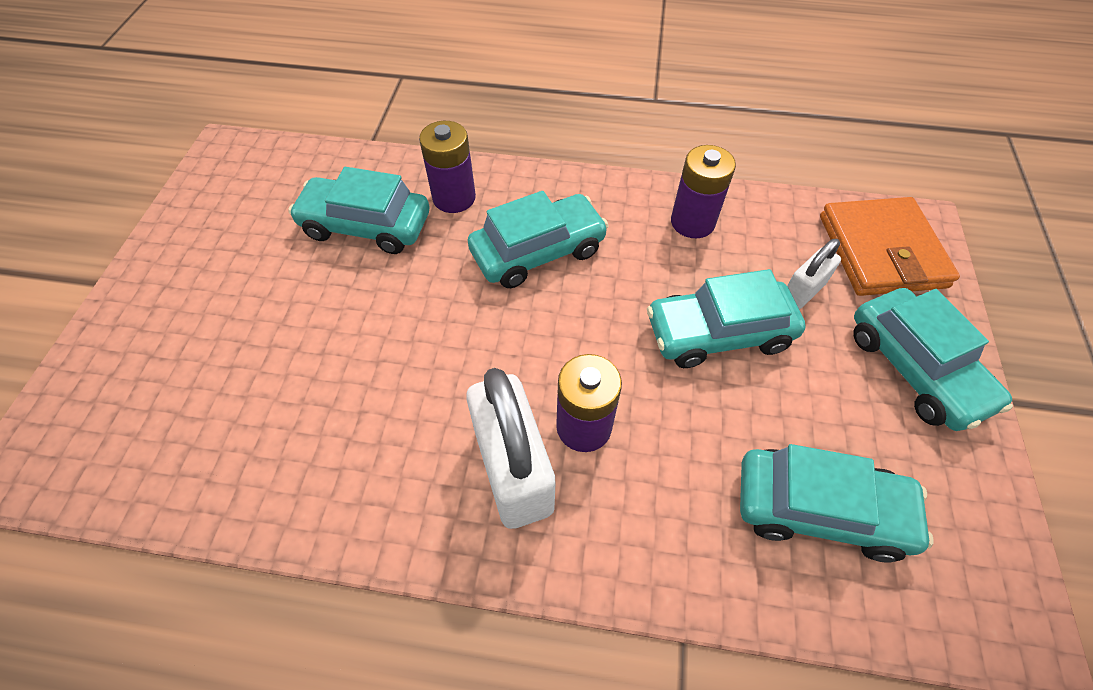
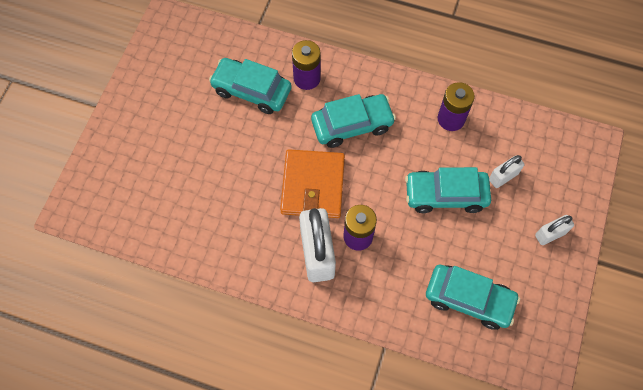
camera: 10 degrees right, 10 degrees up
orange wallet [820,197,960,296] -> orange wallet moved to [280,149,345,218]
turquoise car [853,288,1013,431] -> white padlock [535,215,574,245]

